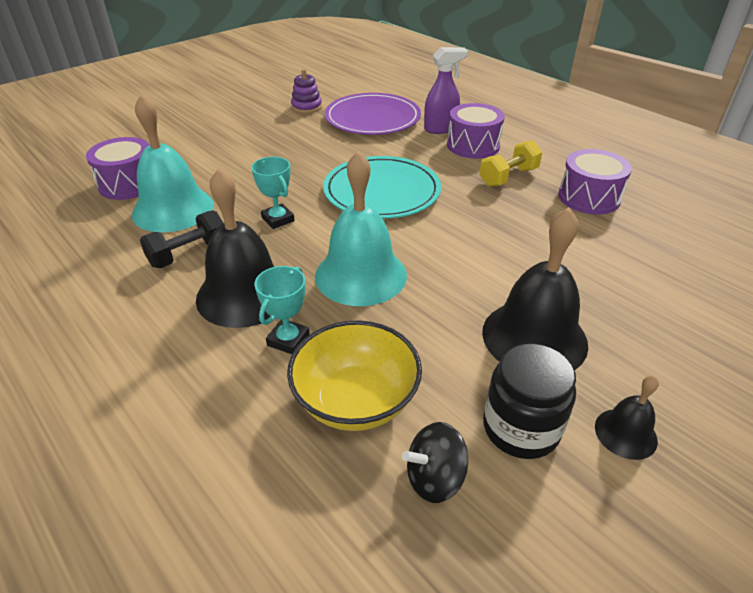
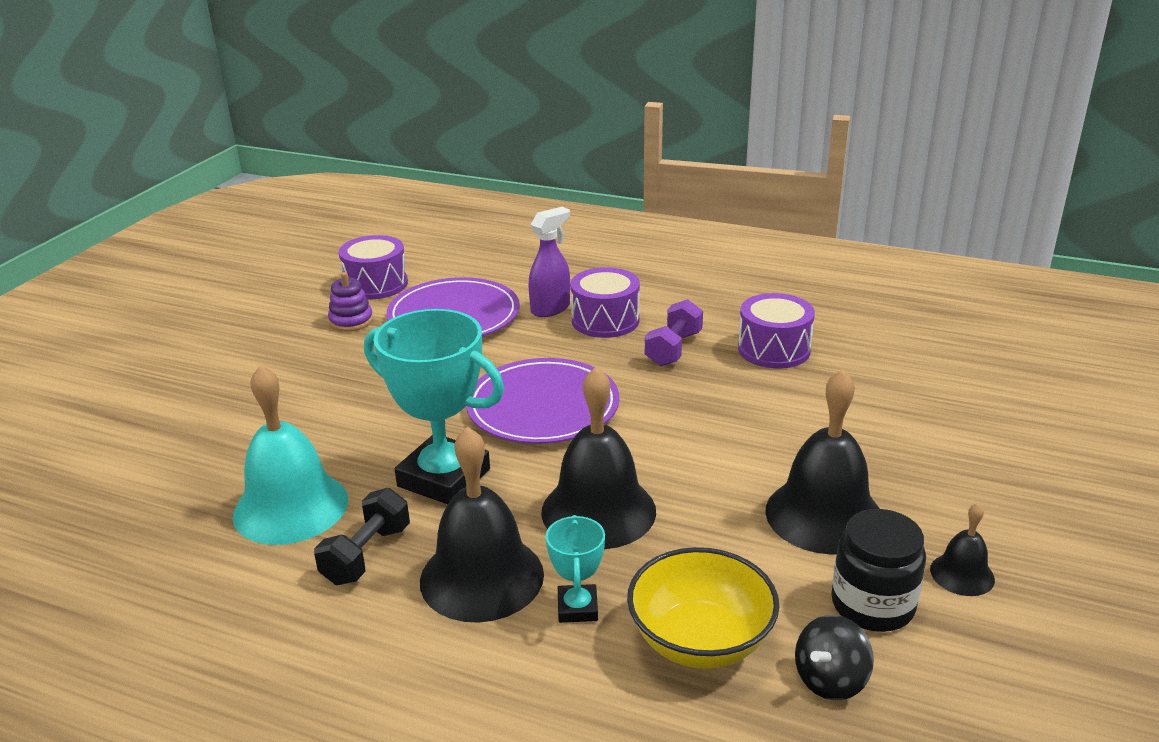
camera: 25 degrees left, 10 degrees down
purple drum [86,137,149,200] -> purple drum moved to [339,235,408,299]
turquoise trophy [251,157,295,229] -> turquoise trophy [364,309,504,504], size x2.05
turquoise bell [315,151,407,306] -> black bell [541,367,656,549]
turquoise plate [323,156,441,219] -> purple plate [466,358,620,444]
yellow dumbbell [480,140,542,187] -> purple dumbbell [645,299,703,366]

